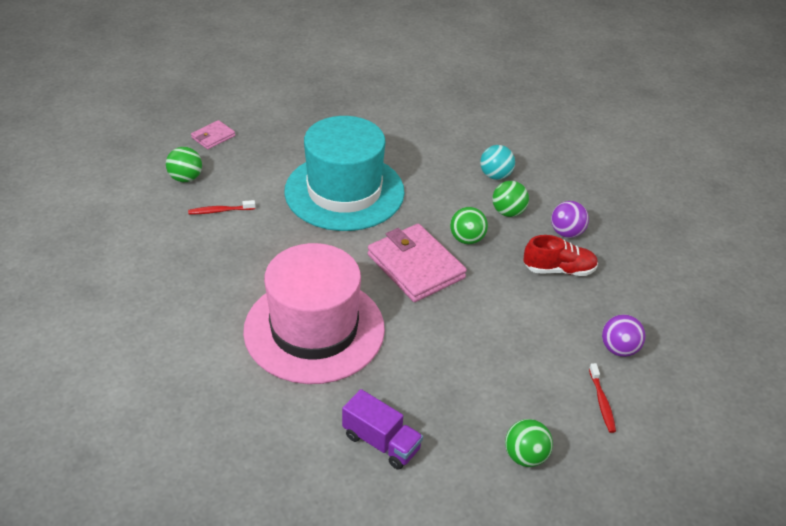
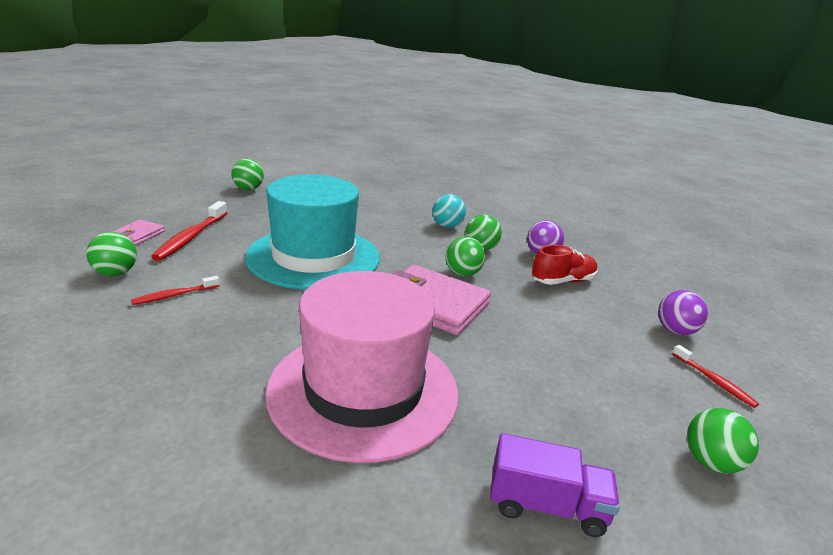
camera: 25 degrees left, 15 degrees down
none -> red toothbrush [151,201,227,261]
none -> green ball [231,159,264,190]

